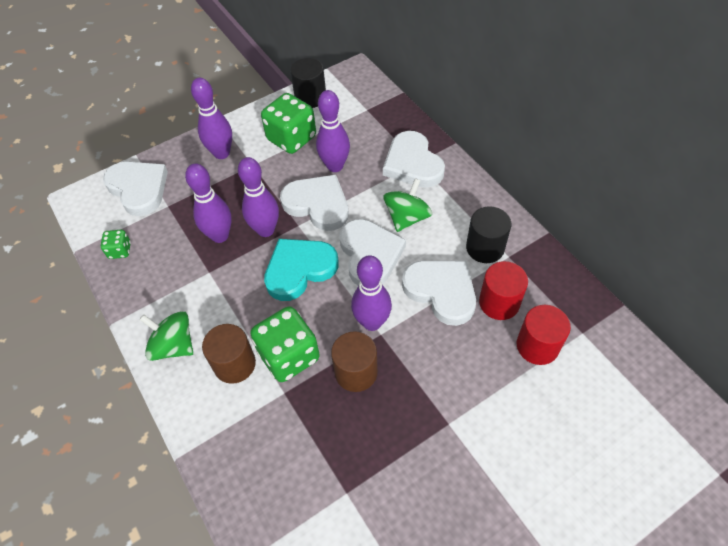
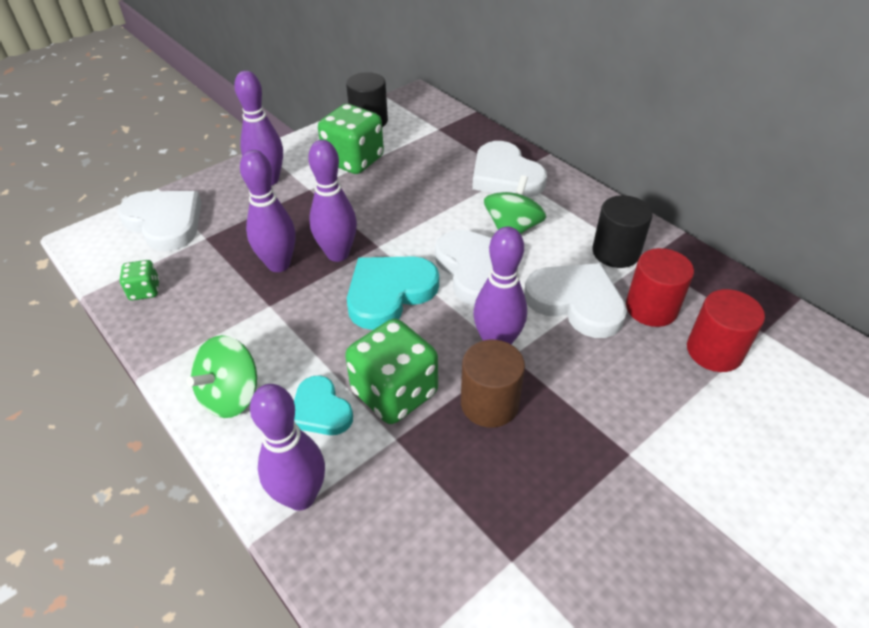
camera: 10 degrees left, 10 degrees down
green spinning top [139,311,193,361] -> green spinning top turned 75 degrees counterclockwise [187,335,257,418]
brown cylinder [202,324,256,384] -> turquoise heart [294,376,353,435]
white heart [280,175,349,231] -> none
purple bowling pin [316,90,350,172] -> purple bowling pin moved to [250,384,325,511]

